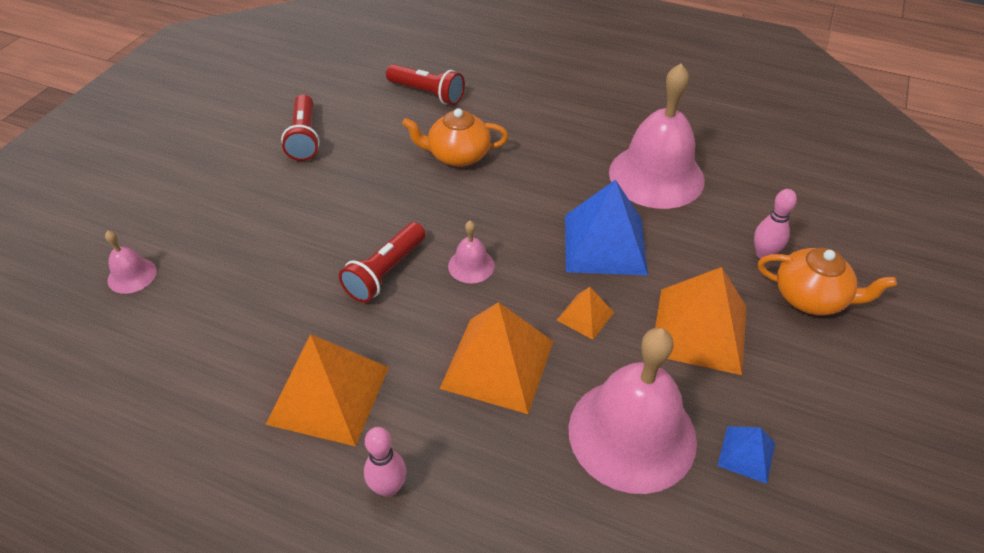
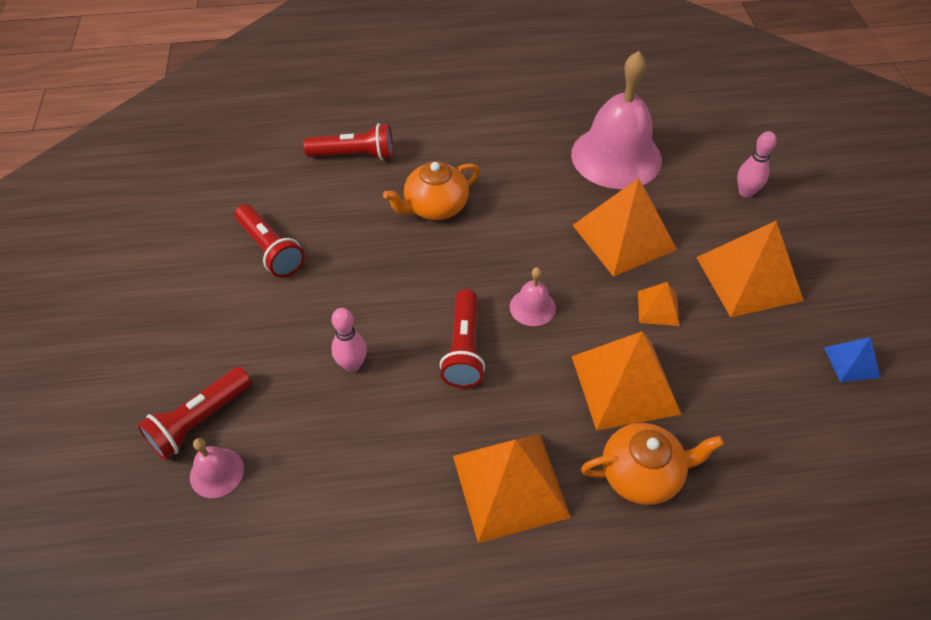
camera: 30 degrees left, 5 degrees up
pink bowling pin [364,427,406,497] -> pink bowling pin moved to [331,308,367,372]
blue pyramid [565,180,648,275] -> orange pyramid [573,178,677,277]
pink bell [569,328,697,494] -> none
orange teapot [758,248,897,316] -> orange teapot moved to [581,423,724,505]
none -> red flashlight [137,367,252,460]

